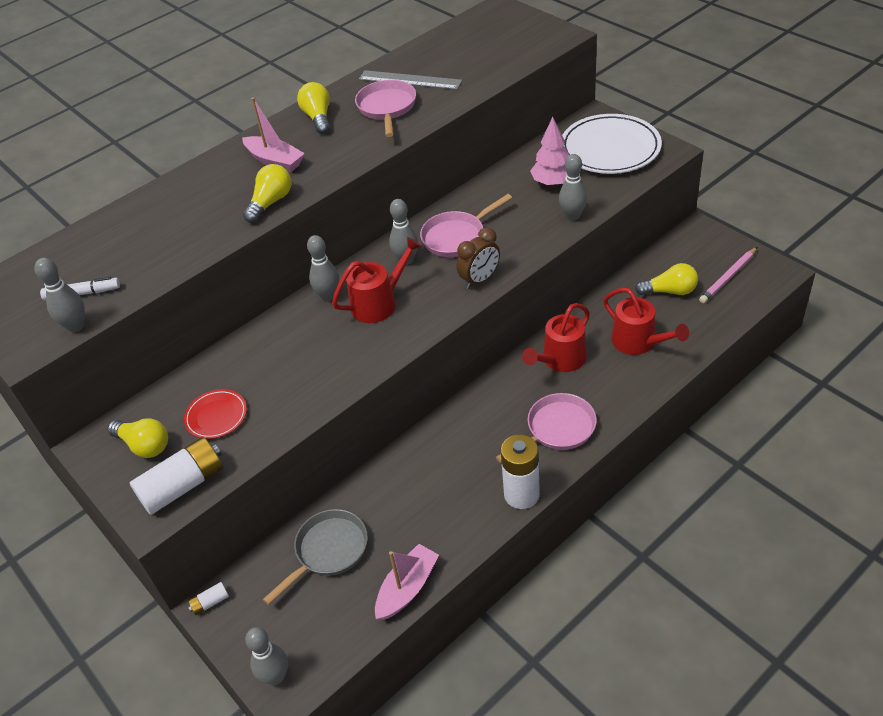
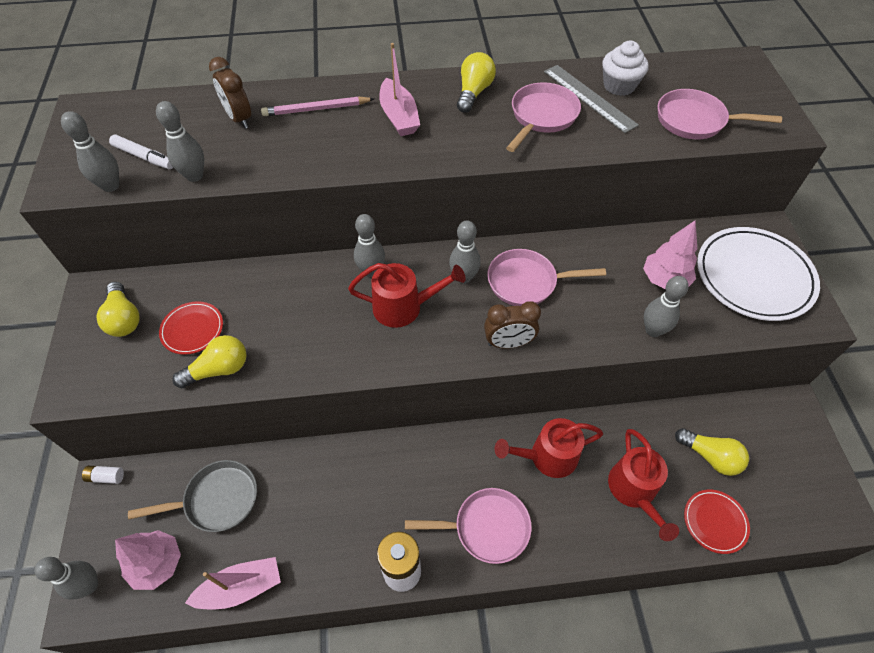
camera: 30 degrees right, 10 degrees up
white battery [130,437,223,515] -> none
yellow light bulb [243,164,291,223] -> yellow light bulb moved to [172,335,247,388]
pink pencil [699,247,757,303] -> pink pencil moved to [261,96,374,116]
none -> pink tree [115,530,181,590]
none -> grey bowling pin [156,101,204,182]
none -> brown clock [209,57,251,129]
none -> white cupcake [602,41,649,96]
none -> pink pan [658,89,782,139]
none -> red plate [684,490,750,554]

